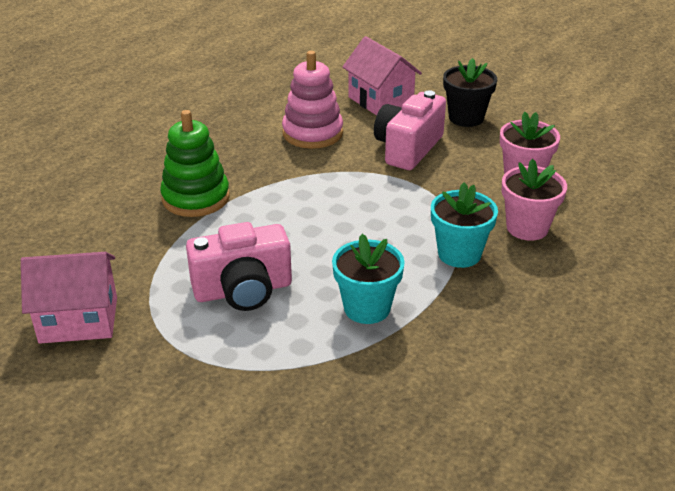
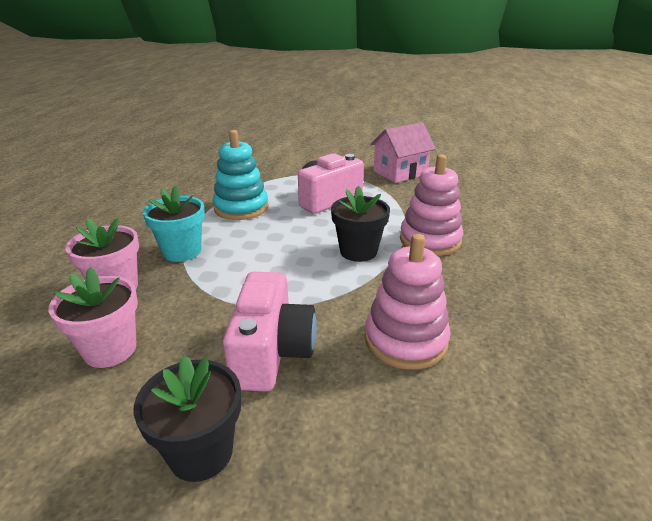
camera: 155 degrees right, 5 degrees down
green stacking toy [160,110,230,217] -> pink stacking toy [400,154,464,256]
turquoise flower pot [332,234,405,324] -> turquoise stacking toy [213,130,268,220]
pink house [342,36,422,116] -> none
none -> black flower pot [331,186,390,262]

